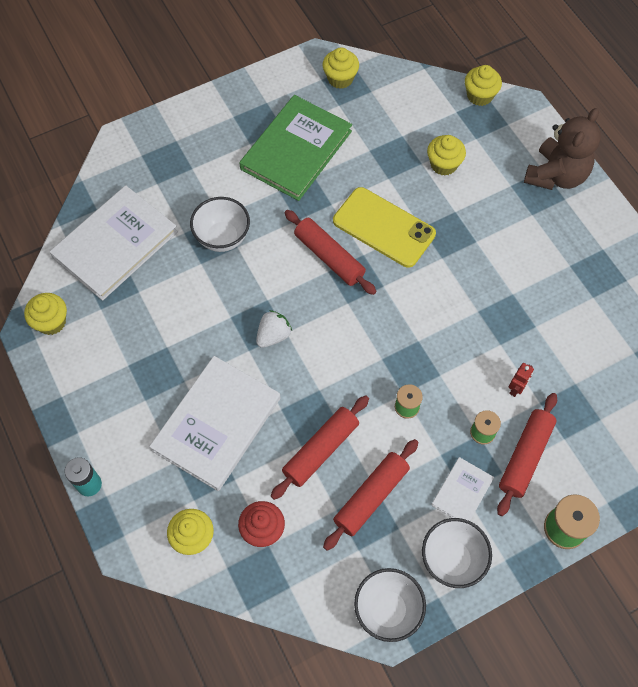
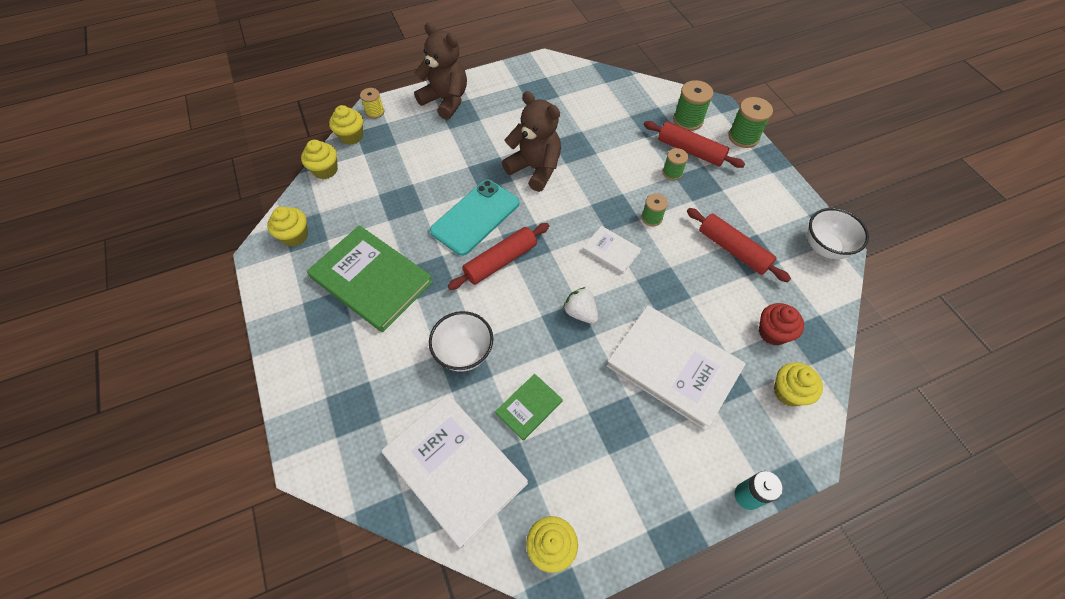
camera: 85 degrees left, 5 degrees down
red rolling pin [271,395,369,500] -> none
yellow phone [333,187,436,268] -> turquoise phone [430,180,519,256]
white bowl [422,518,492,588] -> none
yellow cupcake [427,135,466,176] -> yellow cupcake moved to [301,140,338,179]
white book [431,457,494,521] -> white book moved to [583,226,641,274]
red robot [509,363,534,397] -> none
none -> yellow spool [360,88,385,119]
none -> green book [495,374,563,441]
none -> brown teddy bear [502,91,561,192]
none -> green spool [673,80,714,131]

